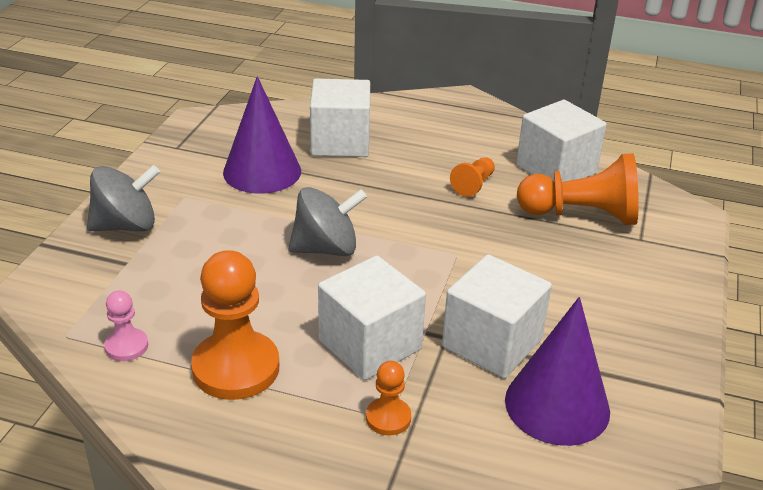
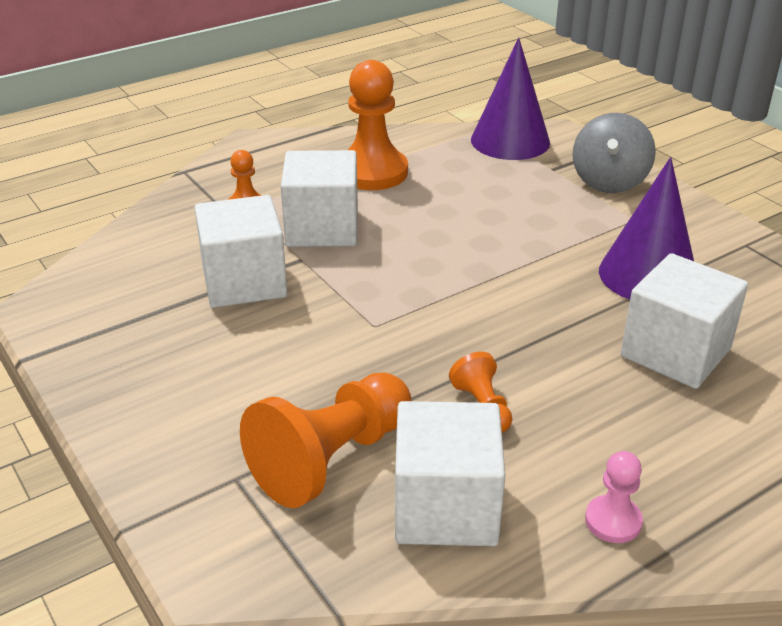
camera: 130 degrees right, 0 degrees up
pink pawn [104,291,148,361] -> pink pawn moved to [585,451,643,543]
grey spinning top [288,187,367,256] -> none
purple cone [505,297,610,446] -> purple cone moved to [471,37,550,160]

